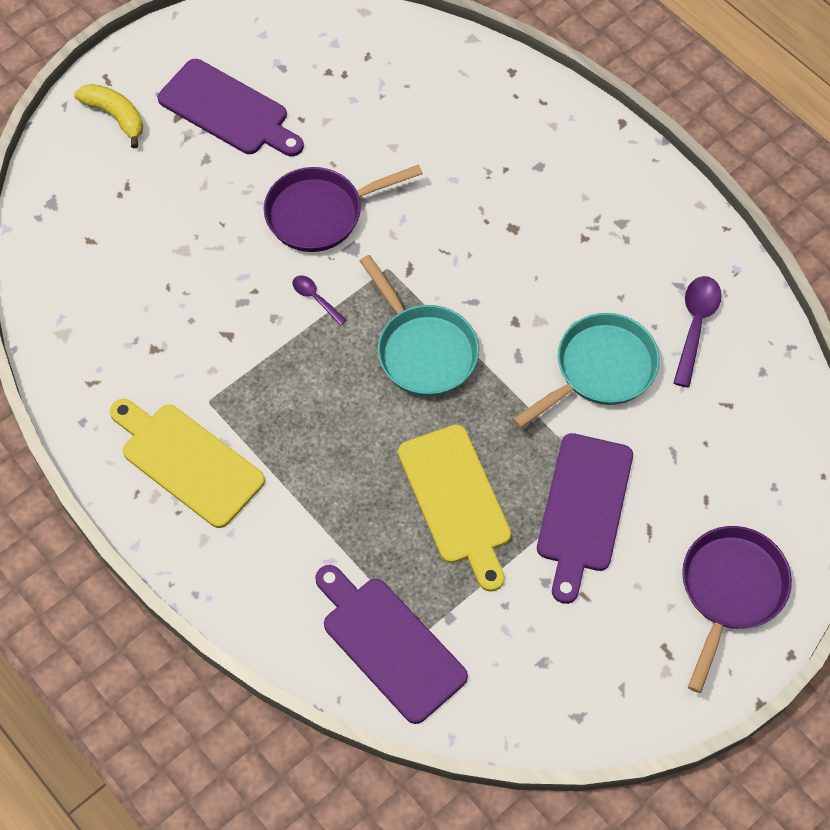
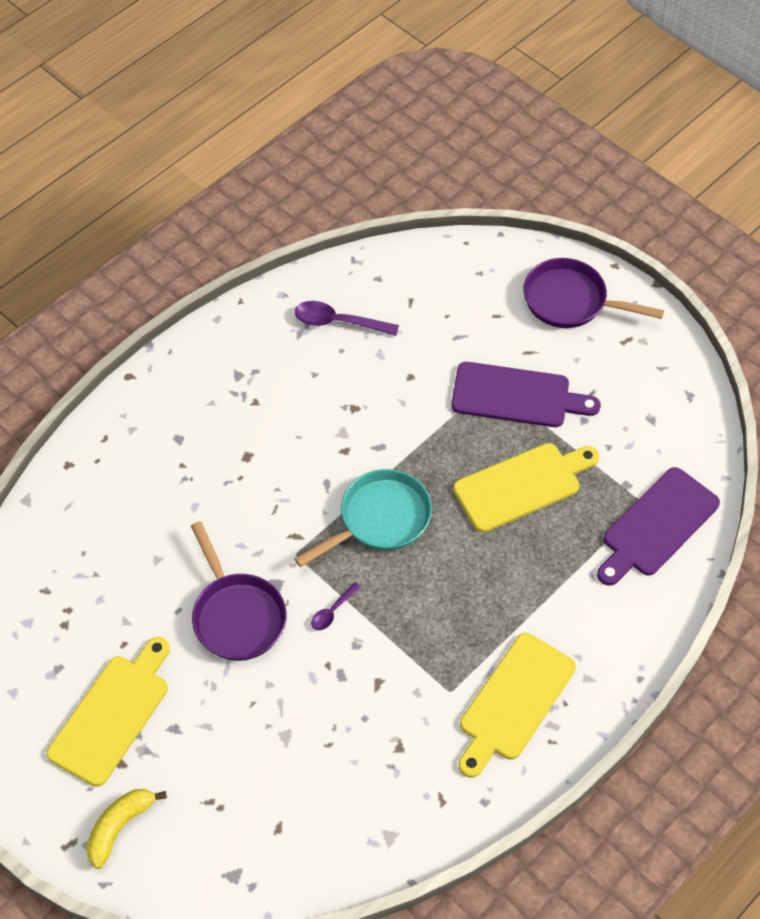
camera: 95 degrees left, 5 degrees down
purple cutting board [158,59,304,156] -> yellow cutting board [47,637,170,787]
turquoise pan [513,313,660,428] -> none

